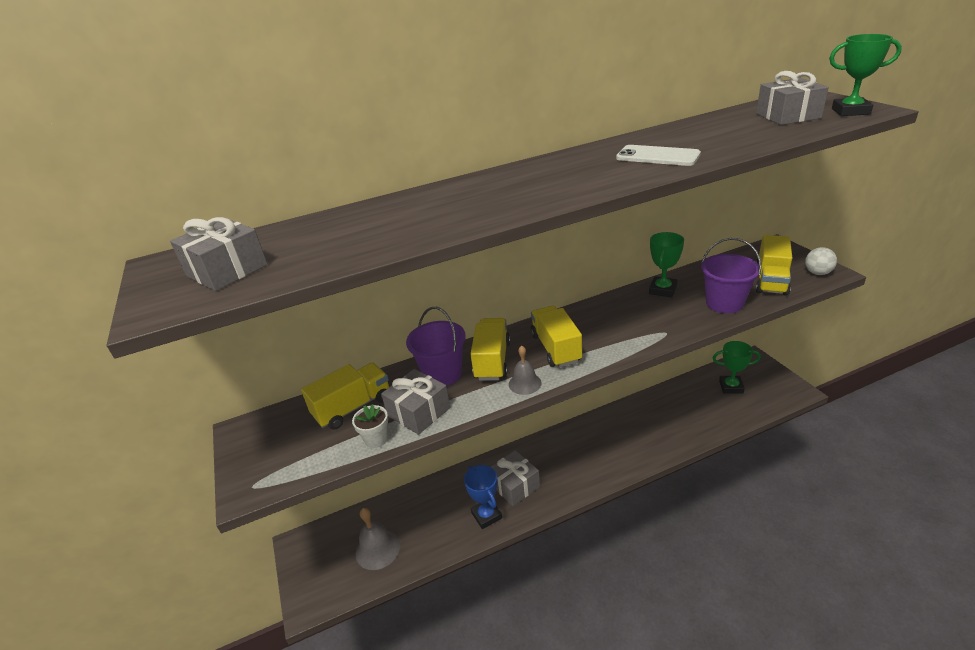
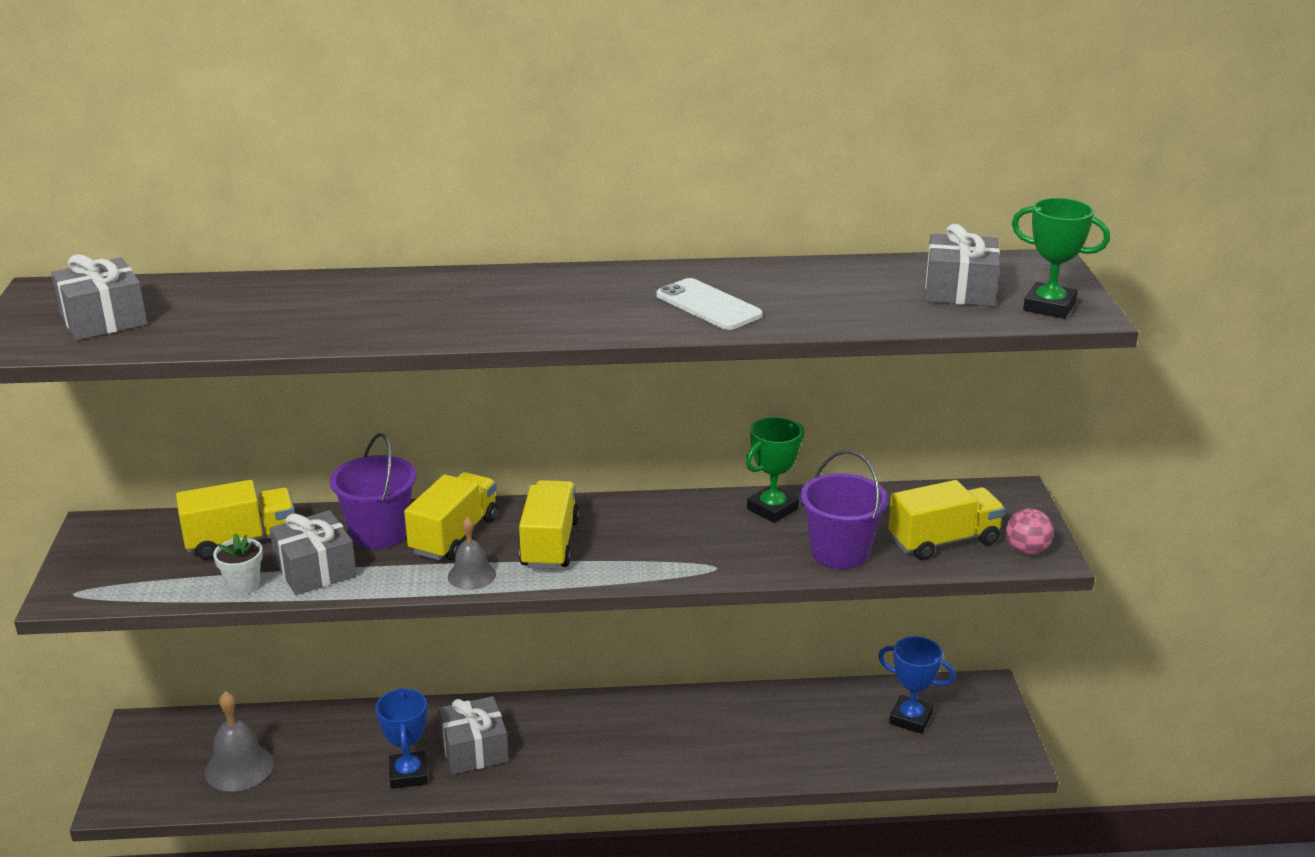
camera: 15 degrees right, 5 degrees down
green trophy [713,341,761,393] -> blue trophy [878,636,956,734]
yellow truck [756,235,792,296] -> yellow truck turned 150 degrees counterclockwise [888,480,1005,560]
white ball [805,247,837,275] -> pink ball [1006,508,1054,555]

